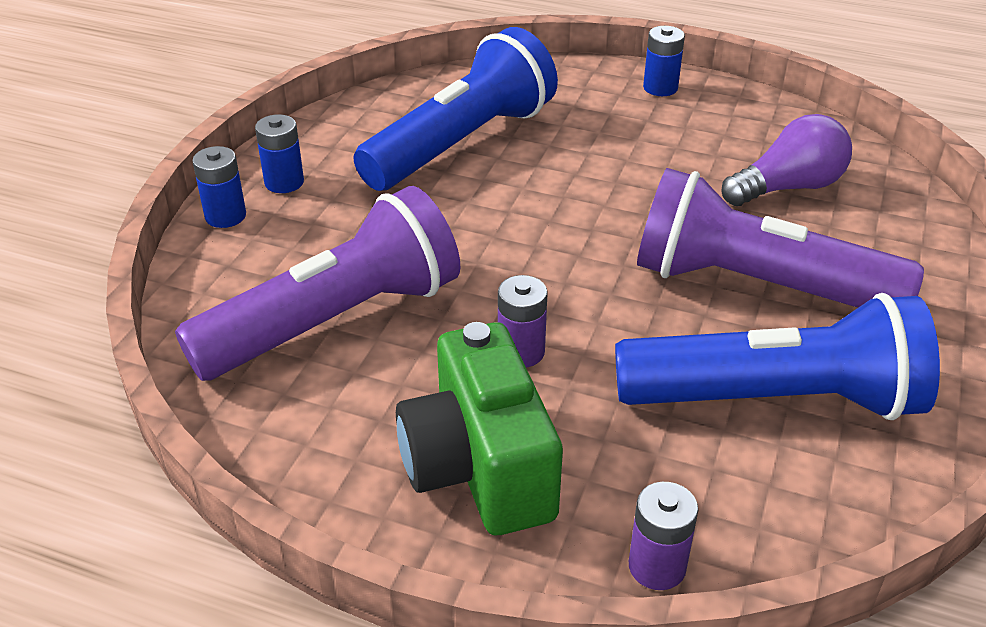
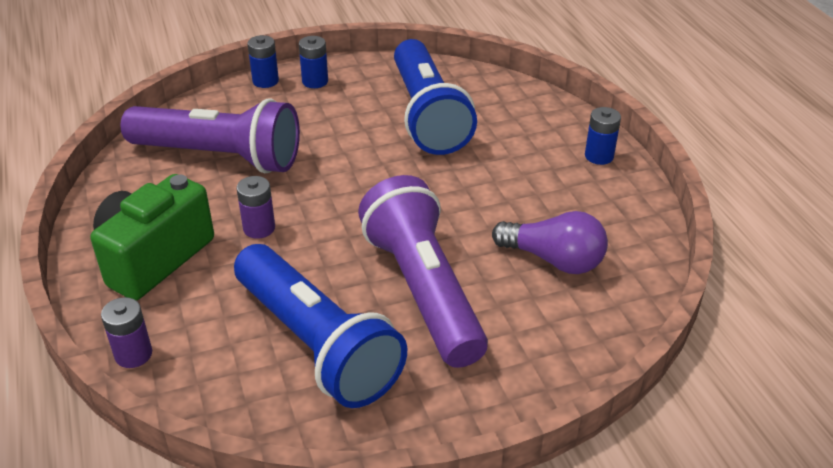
camera: 50 degrees right, 0 degrees up
blue flashlight [354,27,558,191] -> blue flashlight turned 75 degrees clockwise [394,39,477,155]

